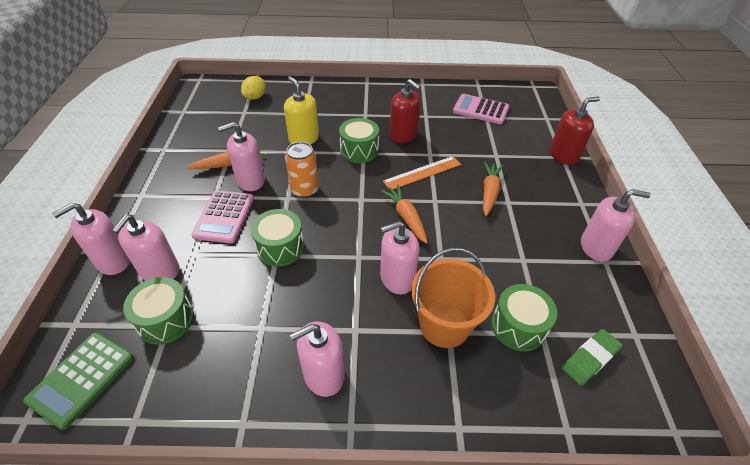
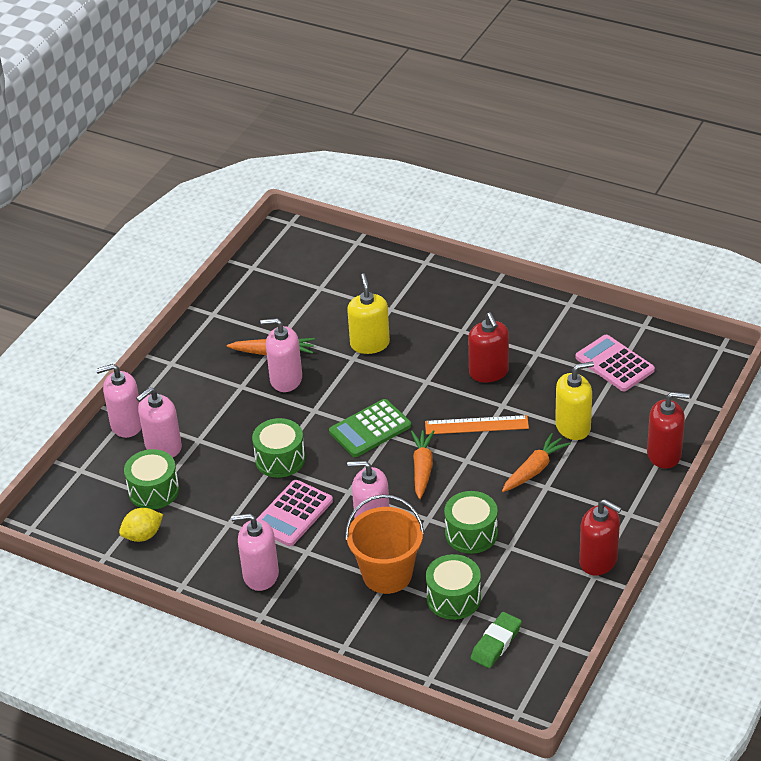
camera: 30 degrees right, 5 degrees down
green calculator [23,332,134,430] -> green calculator moved to [329,399,411,457]
pink calculator [191,190,254,243] -> pink calculator moved to [257,480,333,546]
yellow lemon [241,76,266,99] -> yellow lemon moved to [119,508,163,542]
orange can [285,142,319,198] -> none
green drum [339,118,379,163] -> green drum moved to [444,491,498,554]
green eraser [562,329,622,386] -> green eraser turned 45 degrees counterclockwise [471,612,522,668]
pink soap dispenser [581,189,651,262] -> red soap dispenser [579,499,622,576]
none -> yellow soap dispenser [555,361,594,440]

